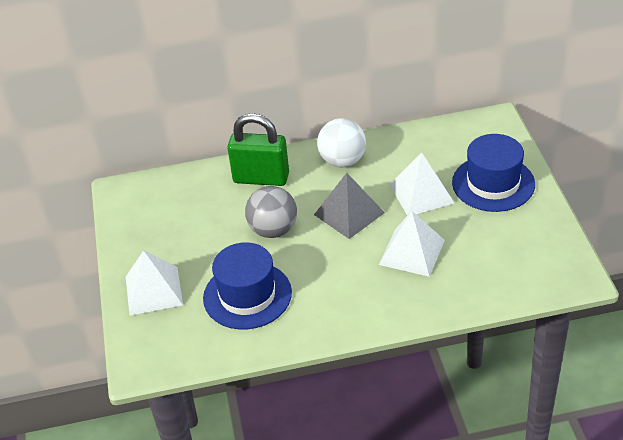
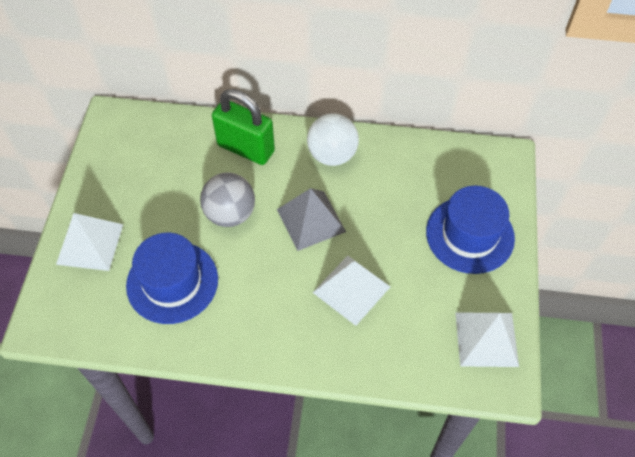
camera: 15 degrees right, 15 degrees up
white pyramid [390,153,454,216] -> white pyramid moved to [455,312,519,367]

